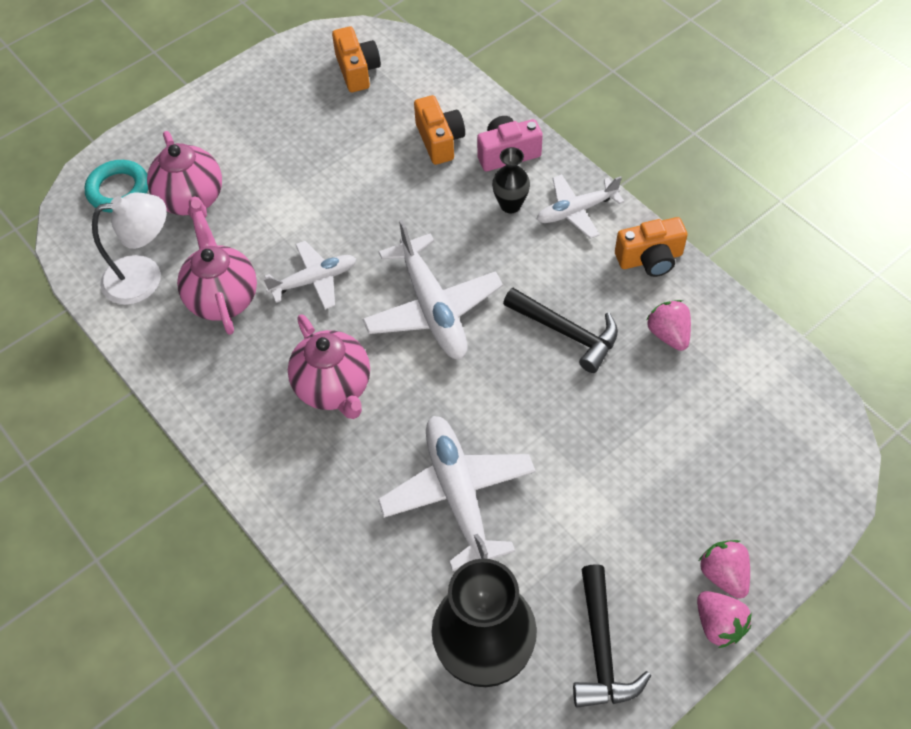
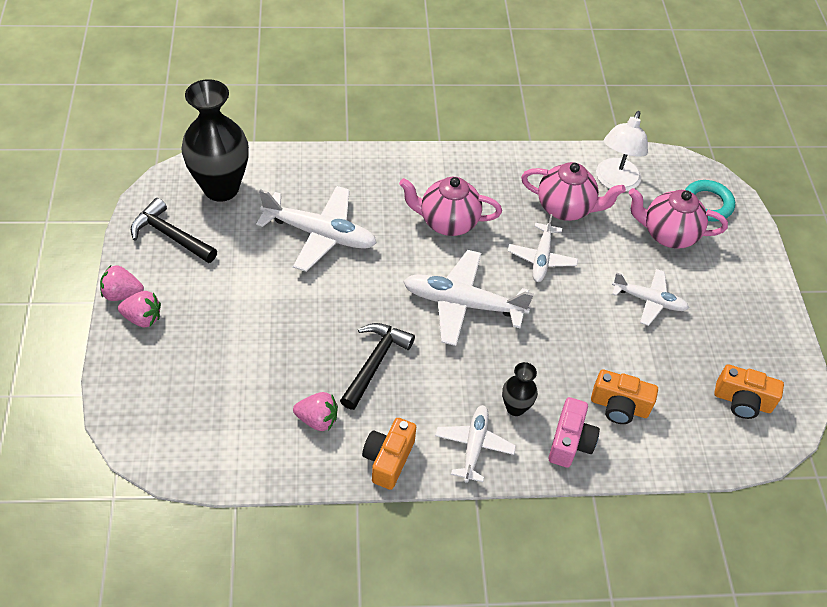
camera: 120 degrees right, 5 degrees down
black hammer [503,288,618,373] -> black hammer turned 135 degrees clockwise [340,323,415,410]
none -> white plane [612,269,689,326]

